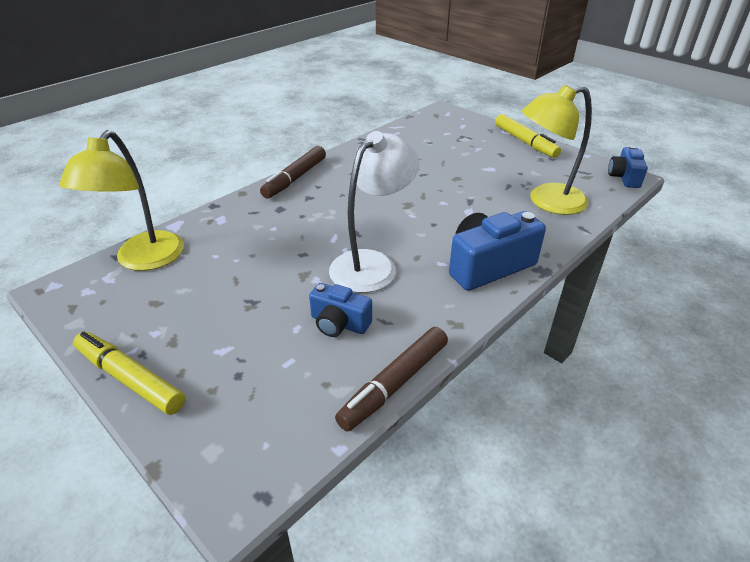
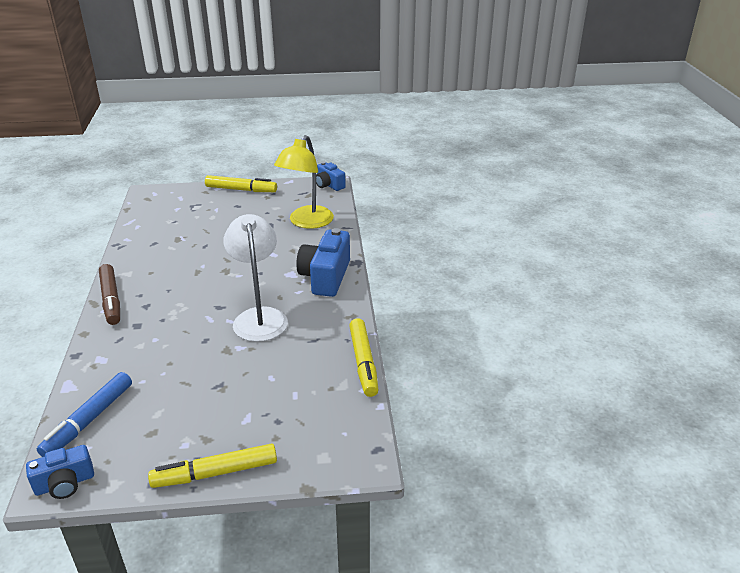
camera: 50 degrees left, 5 degrees down
yellow lamp [59,130,184,271] -> blue marker [37,372,132,457]
blue camera [309,283,372,337] -> blue camera moved to [26,445,94,499]
brown marker [335,327,448,432] -> yellow marker [349,318,379,397]

